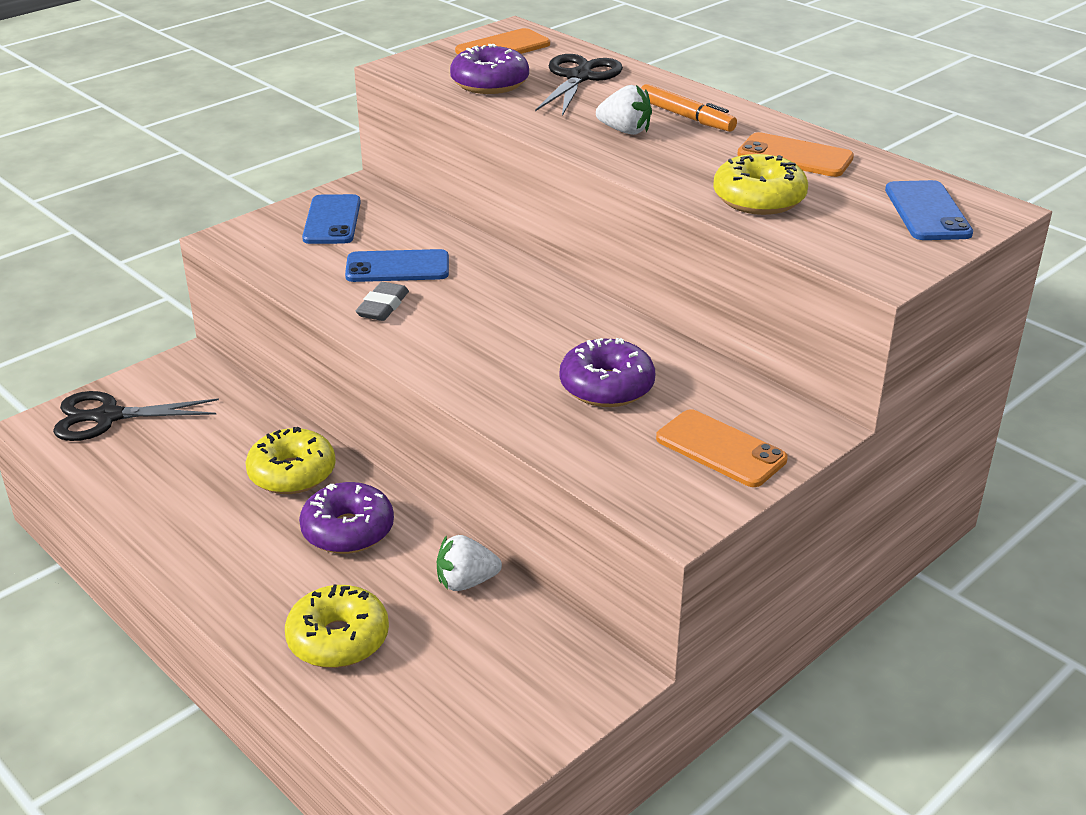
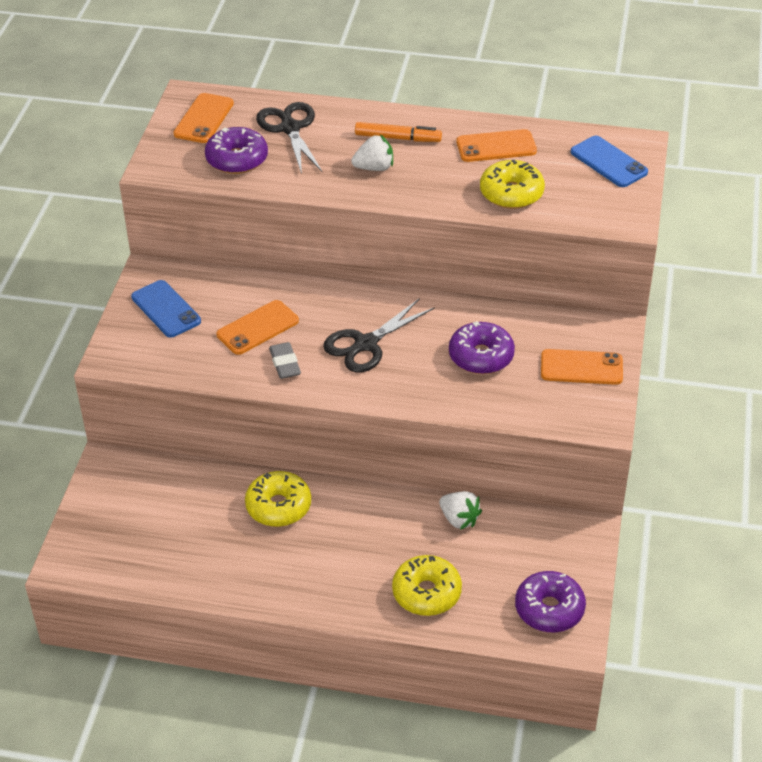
camera: 35 degrees left, 10 degrees up
black scissors [53,391,219,441] -> black scissors moved to [323,298,435,373]
purple donut [299,482,394,554] -> purple donut moved to [515,571,586,632]
blue phone [345,249,449,282] -> orange phone [216,300,299,355]
white strawberry [437,535,502,591] -> white strawberry turned 90 degrees counterclockwise [439,491,482,530]

